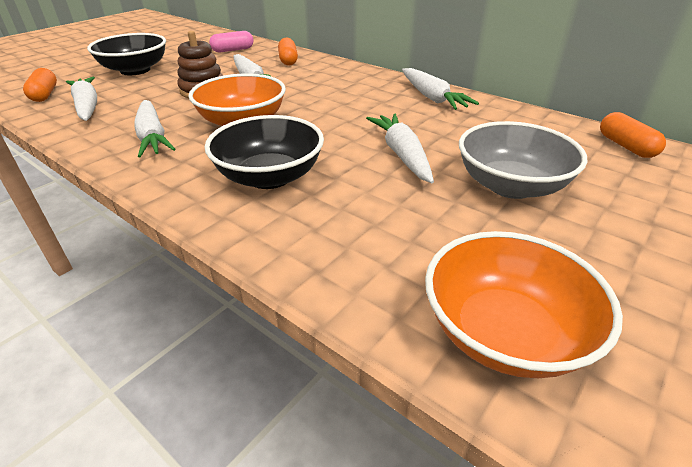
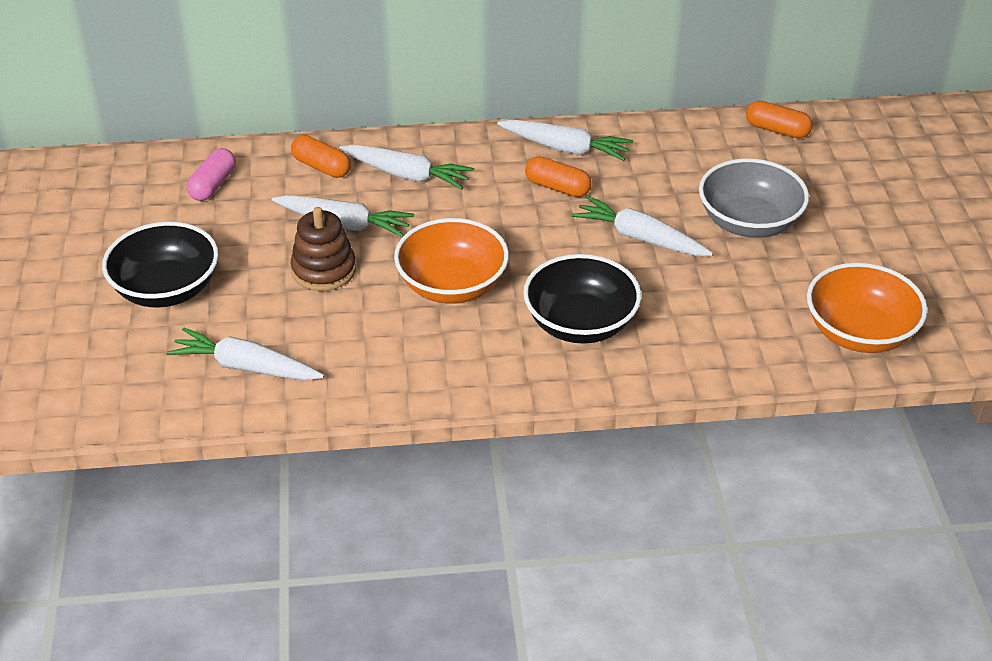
camera: 45 degrees left, 5 degrees up
orange capsule [23,68,57,102] -> orange capsule moved to [525,156,592,197]
white carrot [134,100,175,158] -> white carrot moved to [339,145,474,190]

